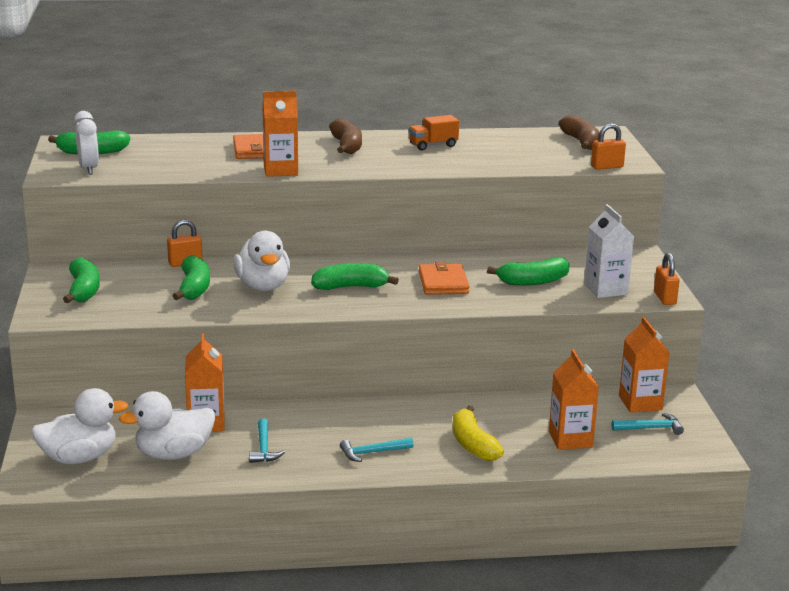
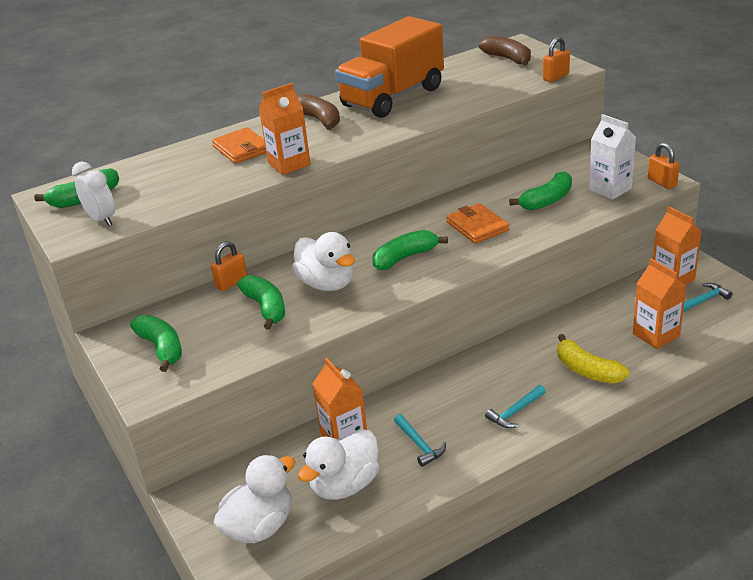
camera: 20 degrees left, 10 degrees up
orange truck [409,115,459,151] -> orange truck [335,16,444,118], size x2.45

